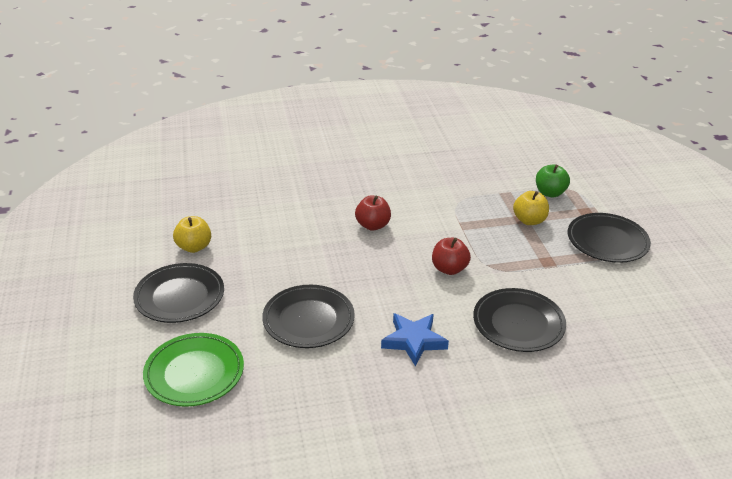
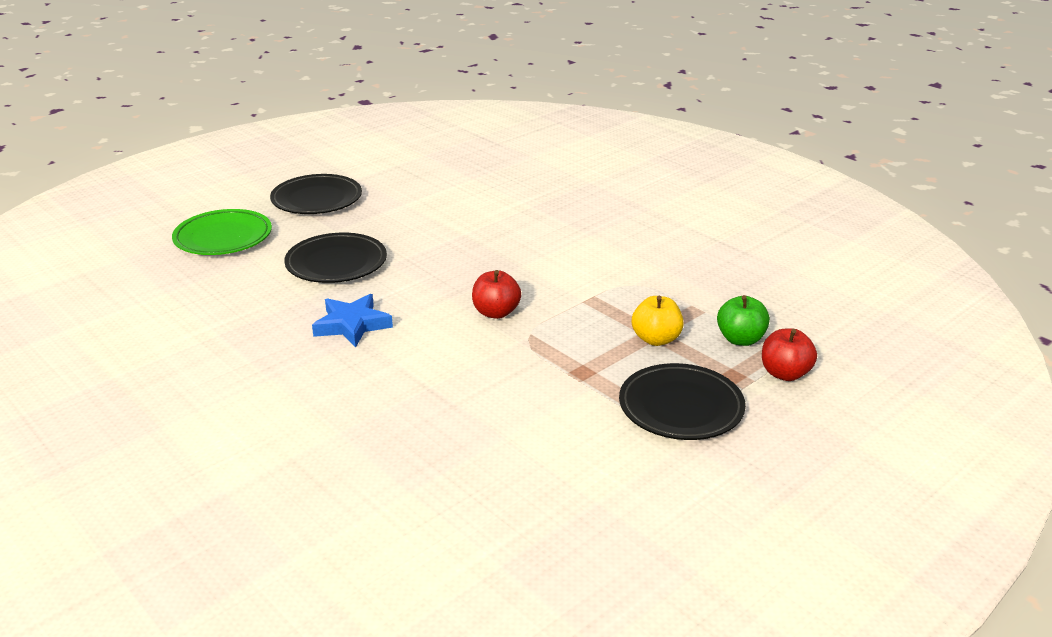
camera: 60 degrees right, 5 degrees down
yellow apple [173,216,211,253] -> none
red apple [355,195,391,231] -> red apple moved to [762,328,817,381]
black plate [473,288,566,352] -> none

